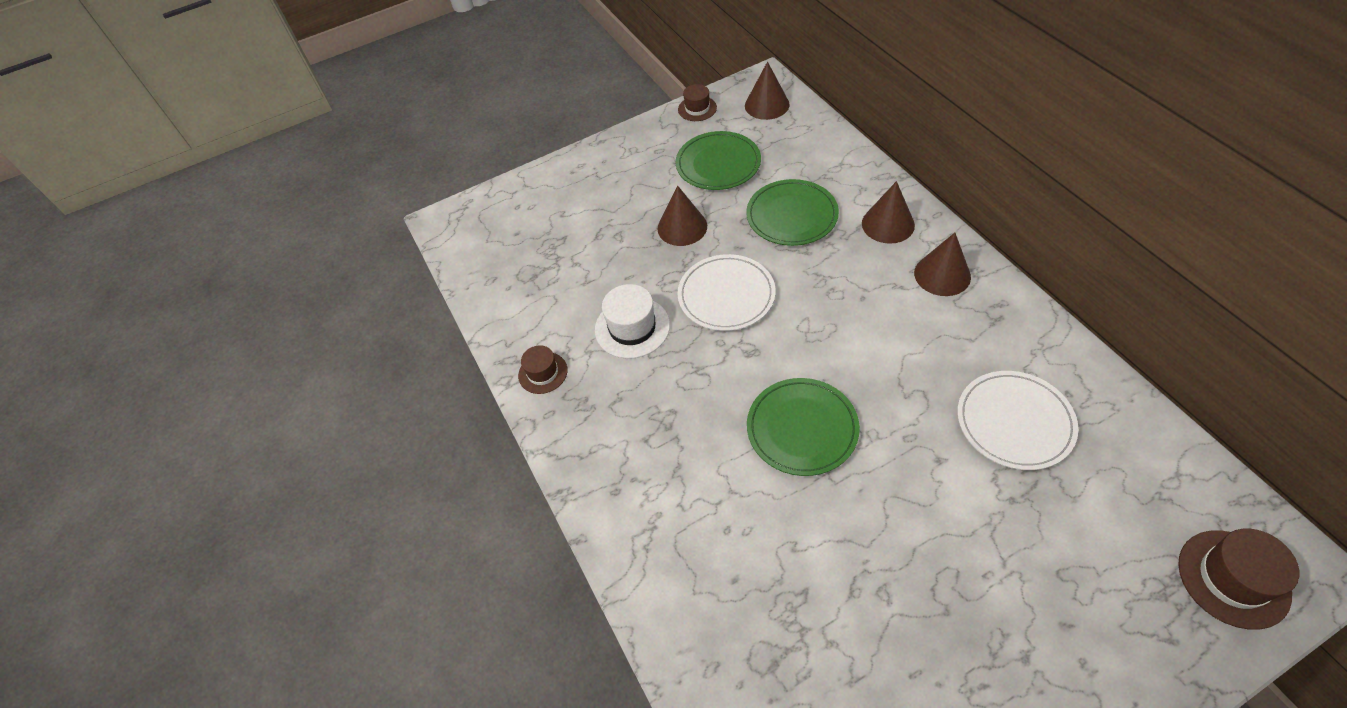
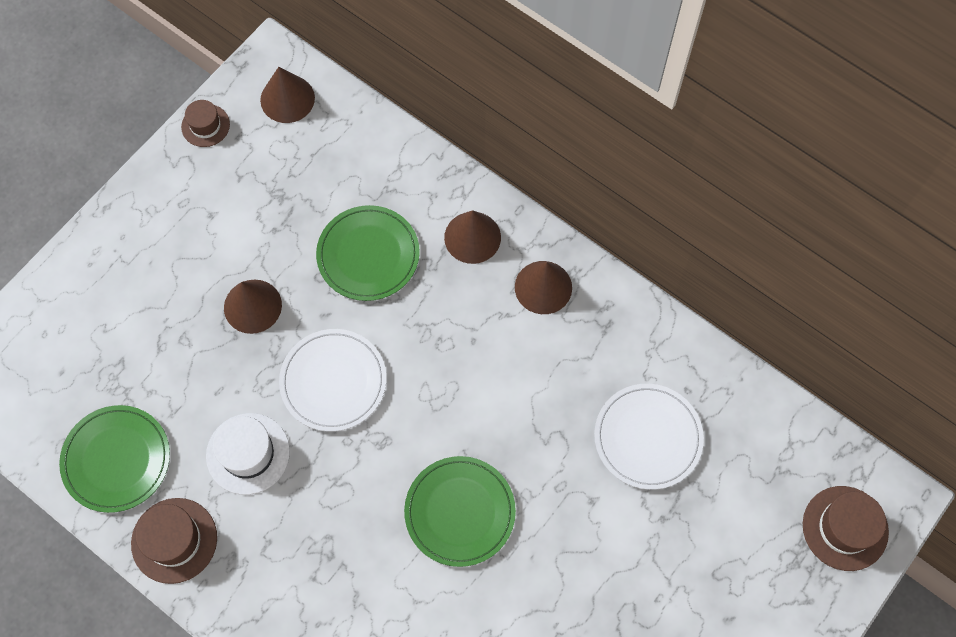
camera: 30 degrees left, 15 degrees up
brown hat [518,345,568,394] -> brown hat [131,498,217,584], size x1.57
green plate [676,131,761,190] -> green plate moved to [59,405,170,513]

